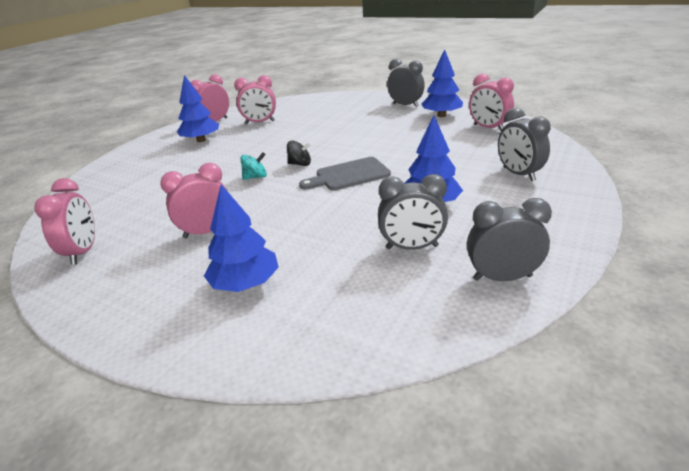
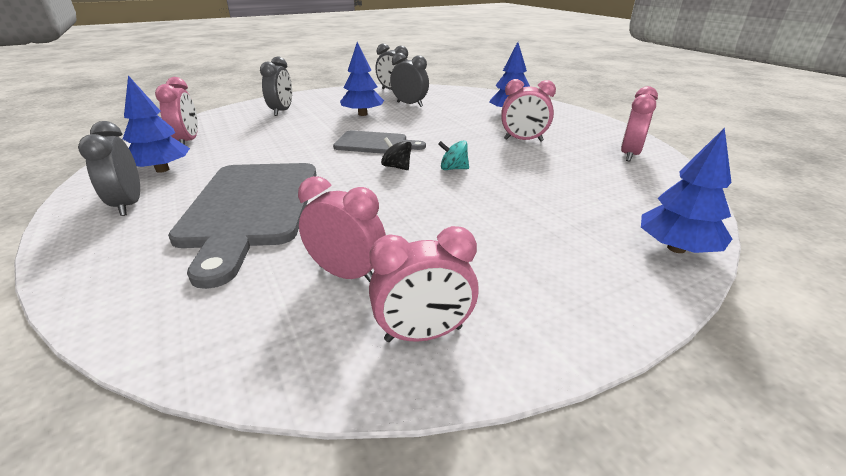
camera: 150 degrees left, 0 degrees up
blue tree [177,75,219,142] -> blue tree moved to [641,128,732,253]
none -> grey cutting board [168,163,316,289]

